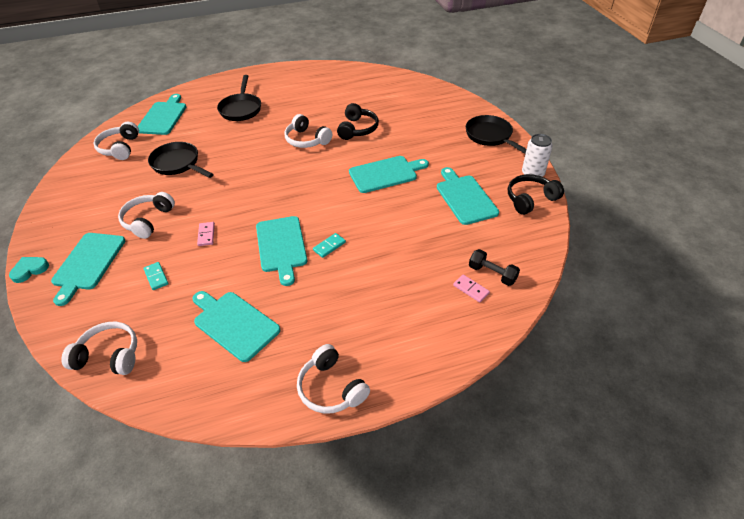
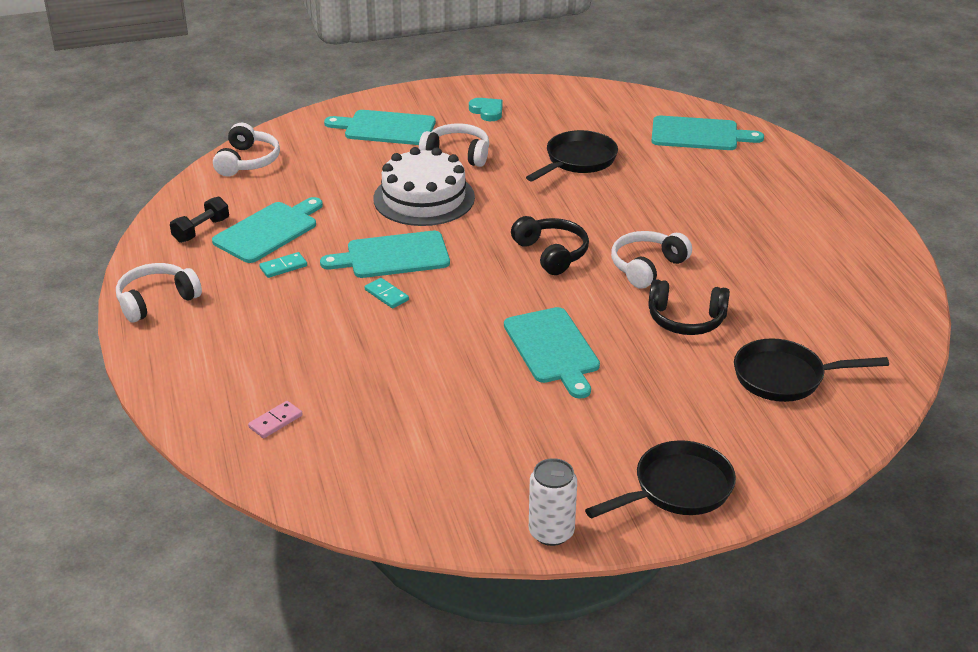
camera: 90 degrees right, 10 degrees down
turquoise heart [9,257,49,283] -> turquoise heart moved to [469,98,502,121]
white headphones [93,122,139,160] -> none
turquoise domino [143,262,169,290] -> turquoise domino moved to [259,252,307,278]
pink domino [197,222,215,246] -> white cake [373,147,475,226]
black pan [217,75,261,121] -> black pan moved to [734,338,889,402]
turquoise cutting board [437,167,499,225] -> none
black dumbbell [469,249,520,286] -> black dumbbell moved to [170,197,229,243]
black headphones [508,174,564,215] -> black headphones moved to [511,216,589,275]

